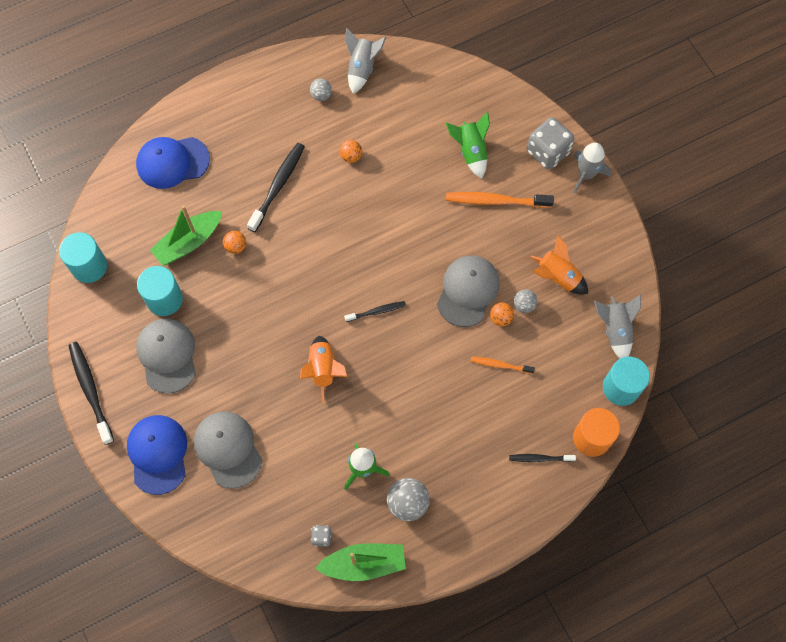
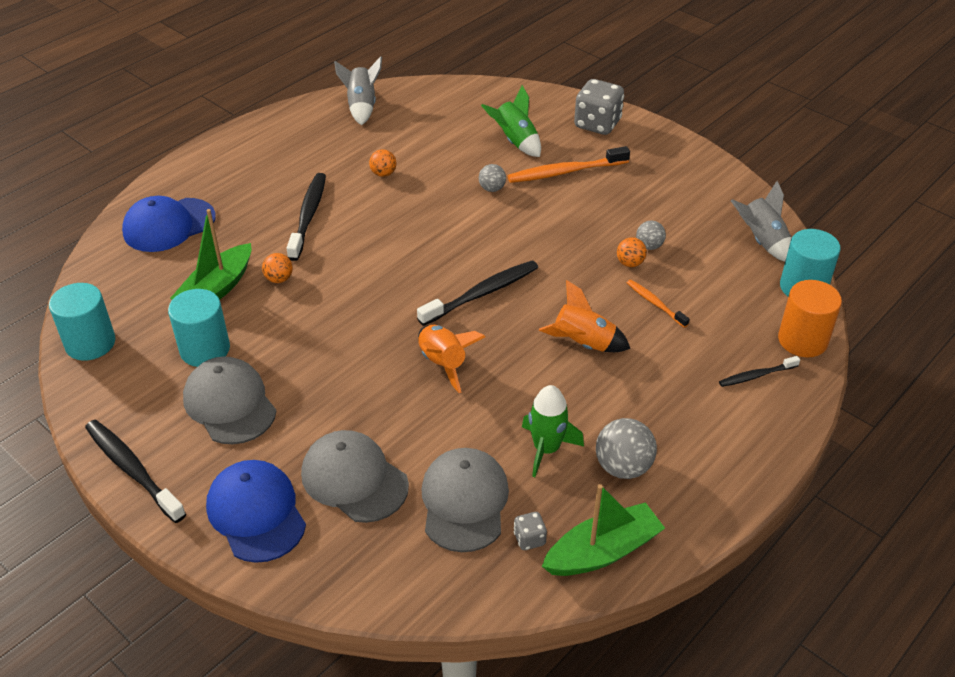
camera: 20 degrees left, 25 degrees down
grey ball [310,79,332,101] -> grey ball moved to [479,164,506,192]
black toothbrush [344,301,406,322] -> black toothbrush [417,260,538,326], size x1.76
grey cap [437,256,500,327] -> grey cap moved to [421,448,509,552]
orange toothbrush [471,356,535,374] -> orange toothbrush turned 60 degrees clockwise [627,280,690,328]
orange rocket [531,235,588,295] -> orange rocket moved to [539,280,630,352]
grey rocket [573,143,611,193] -> none

